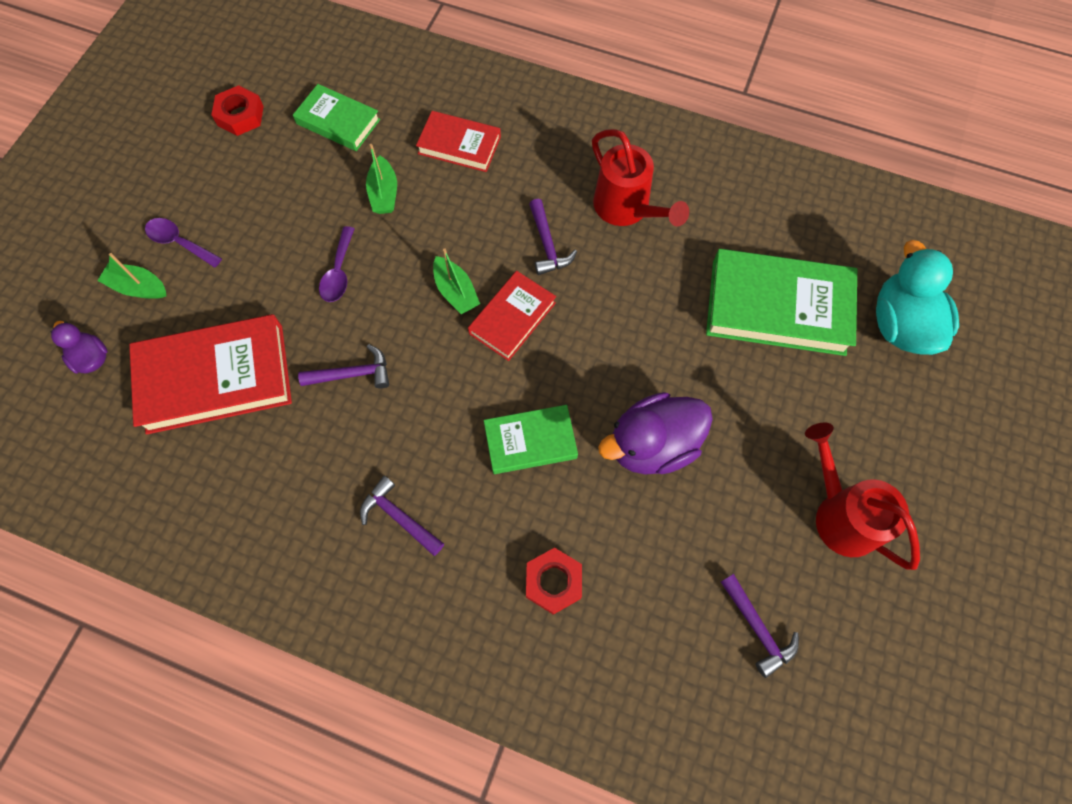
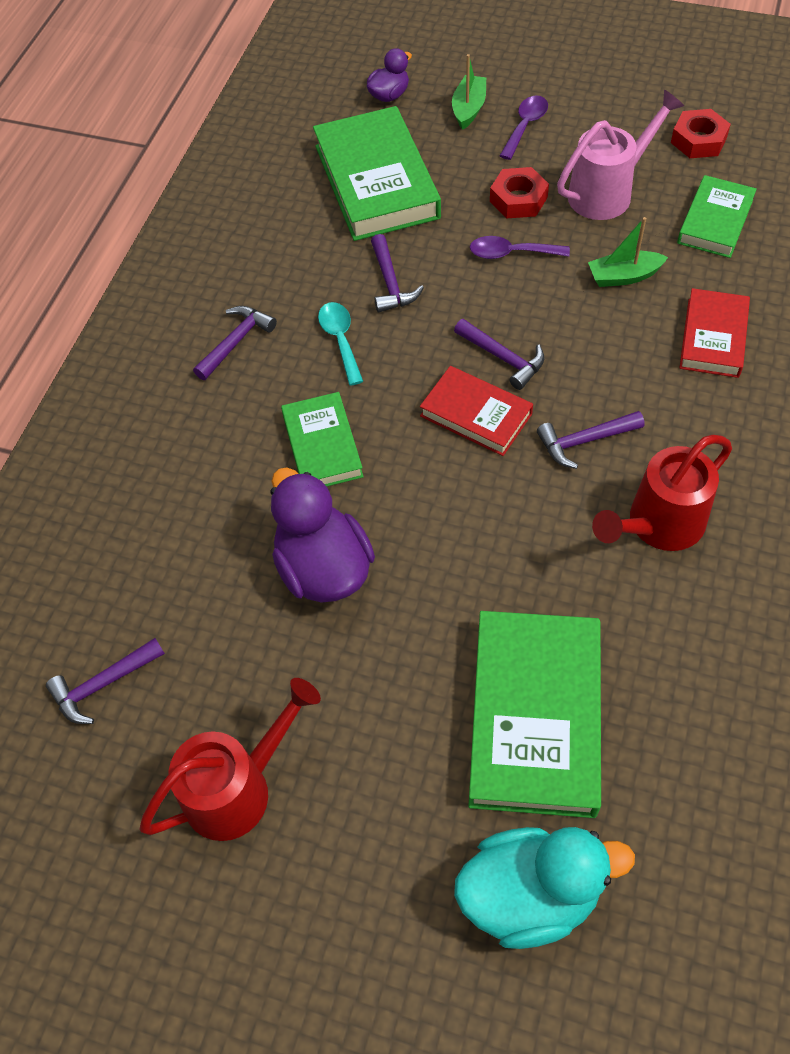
camera: 90 degrees right, 10 degrees down
red book [129,314,292,434] -> green book [313,106,441,241]
green boat [433,249,480,314] -> purple hammer [454,319,544,390]
red nut [526,548,582,615] -> red nut moved to [490,167,549,218]
none -> turquoise spoon [318,302,363,386]
none -> pink watering can [557,90,684,220]

